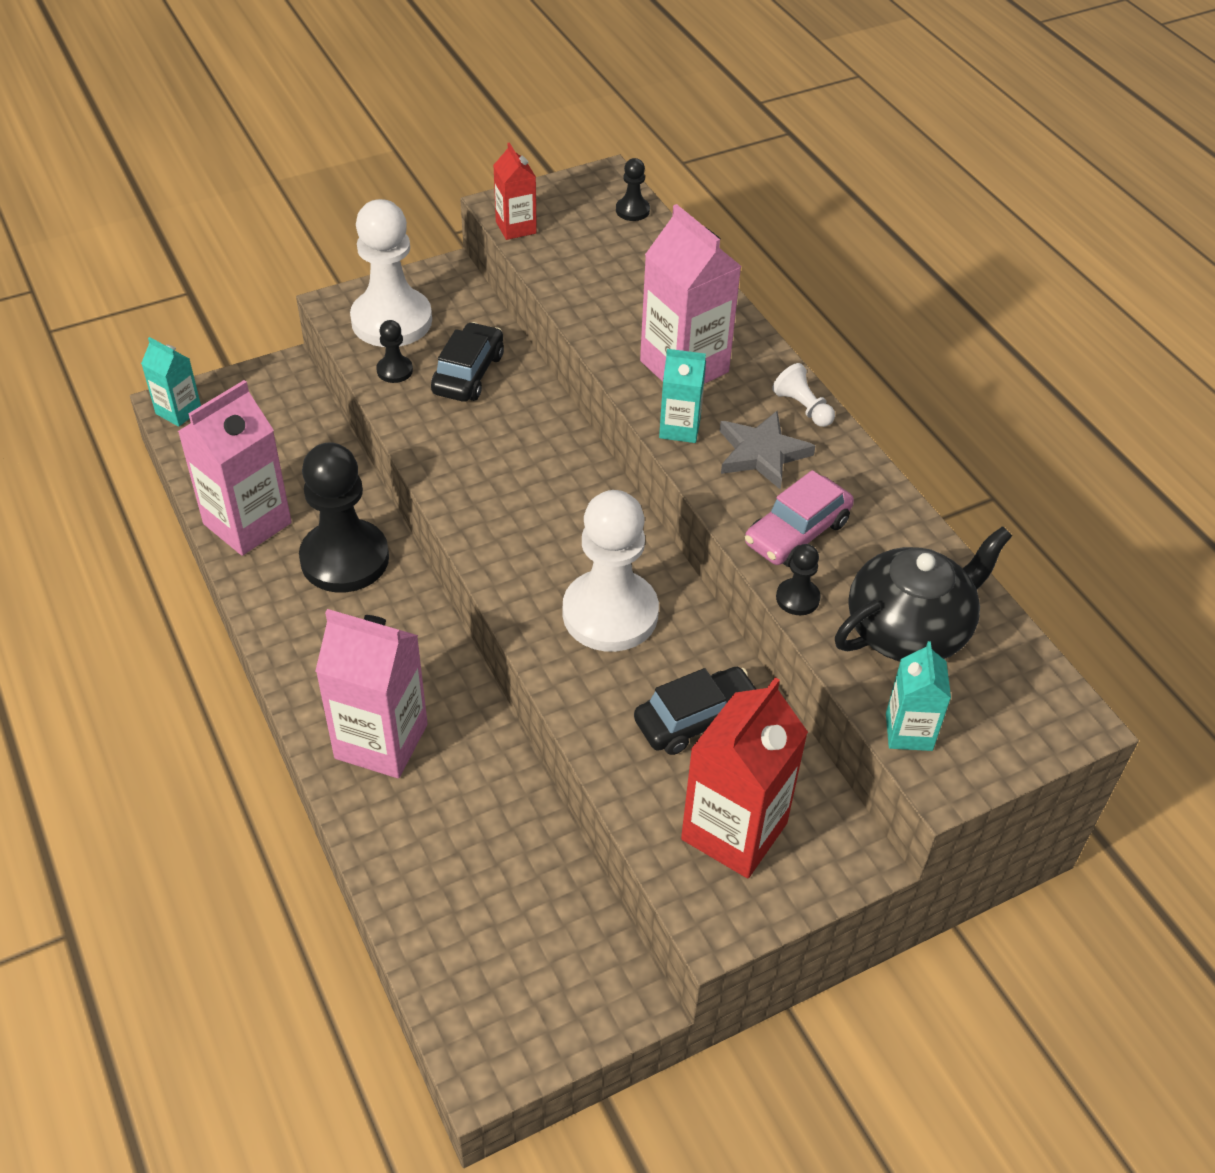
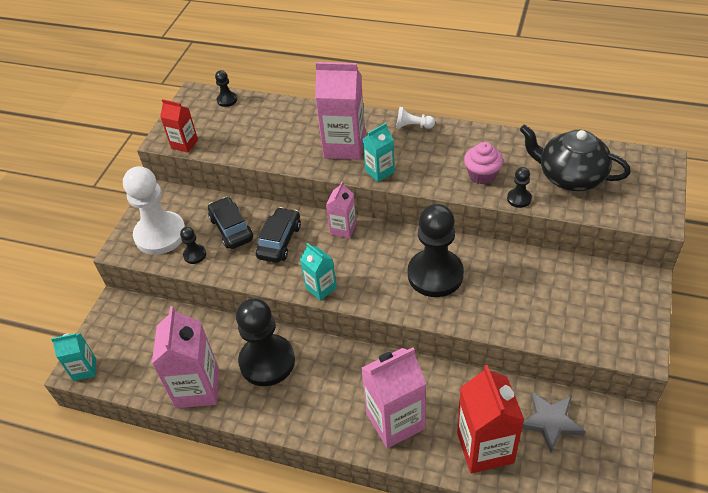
camera: 40 degrees left, 0 degrees up
white pawn [563,490,659,652] -> black pawn [408,204,464,297]
black car [634,667,756,755] -> black car moved to [256,207,301,263]
red carton [681,677,808,878] -> red carton moved to [457,365,524,473]
grey star [720,411,815,489] -> grey star moved to [522,392,586,453]
pink car [745,470,854,567] -> pink cupcake [464,142,503,184]
black teapot [835,526,1012,661] -> black teapot turned 75 degrees counterclockwise [520,124,631,191]
turquoise carton [886,641,951,751] -> turquoise carton moved to [300,243,337,301]
none -> pink carton [326,182,357,239]

